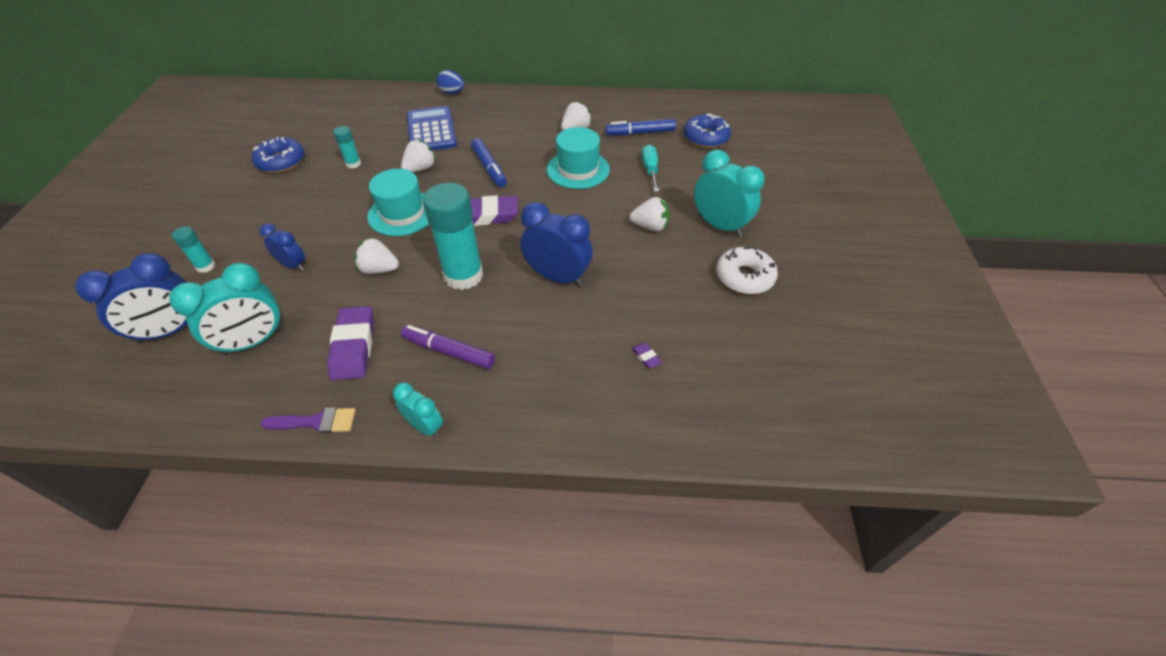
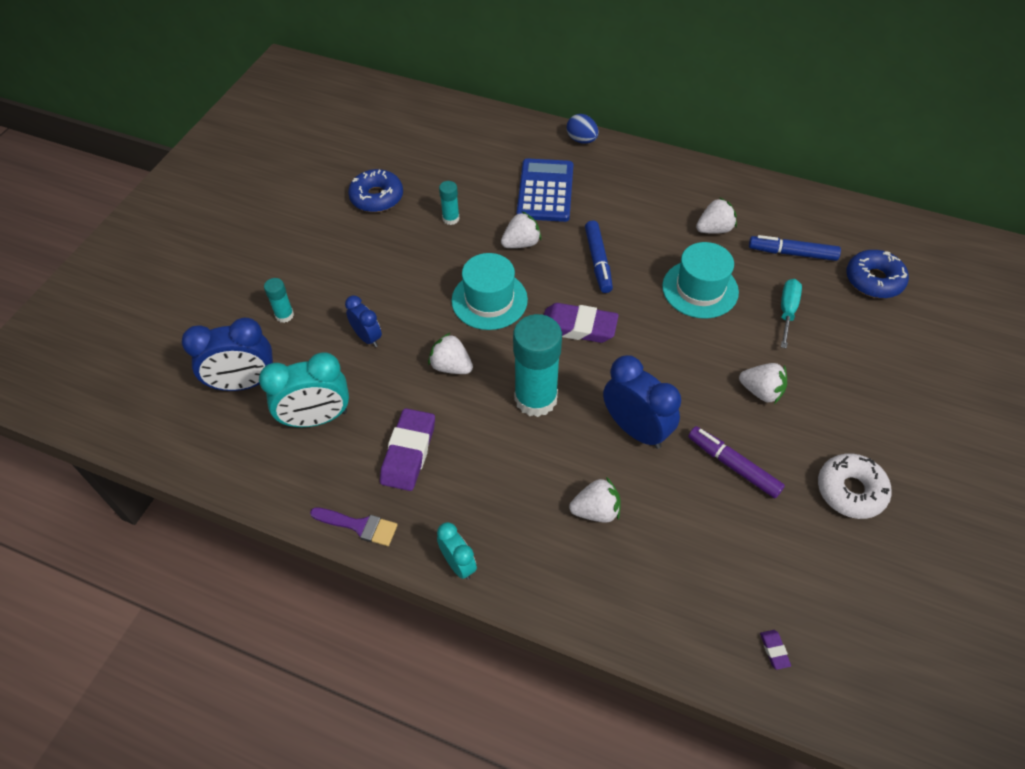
camera: 20 degrees right, 5 degrees up
purple marker [401,325,495,369] -> purple marker moved to [688,426,785,498]
purple eraser [632,343,662,368] -> purple eraser moved to [760,630,791,670]
turquoise clock [694,150,765,237] -> none
none -> white strawberry [569,477,620,523]

